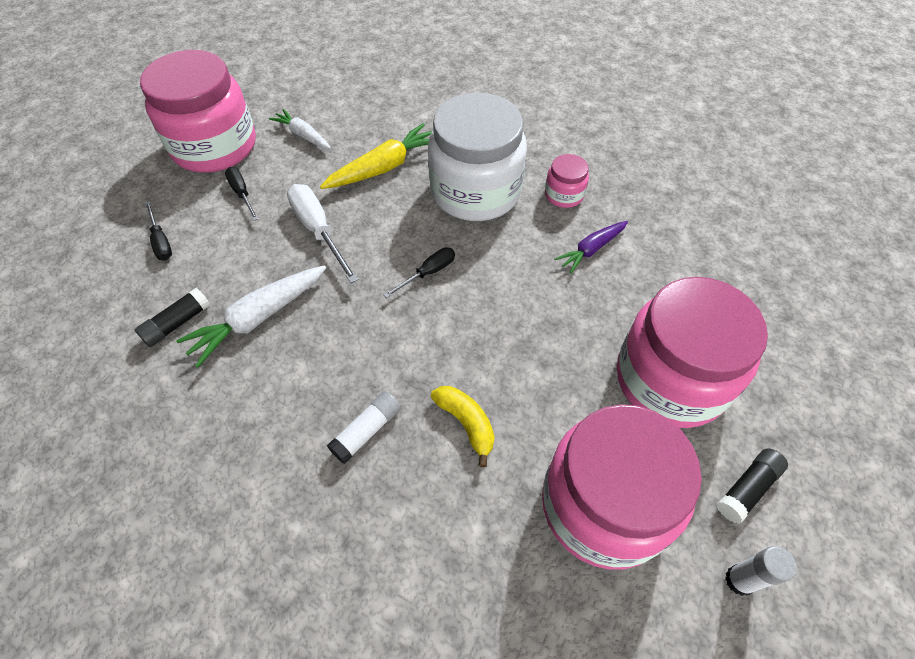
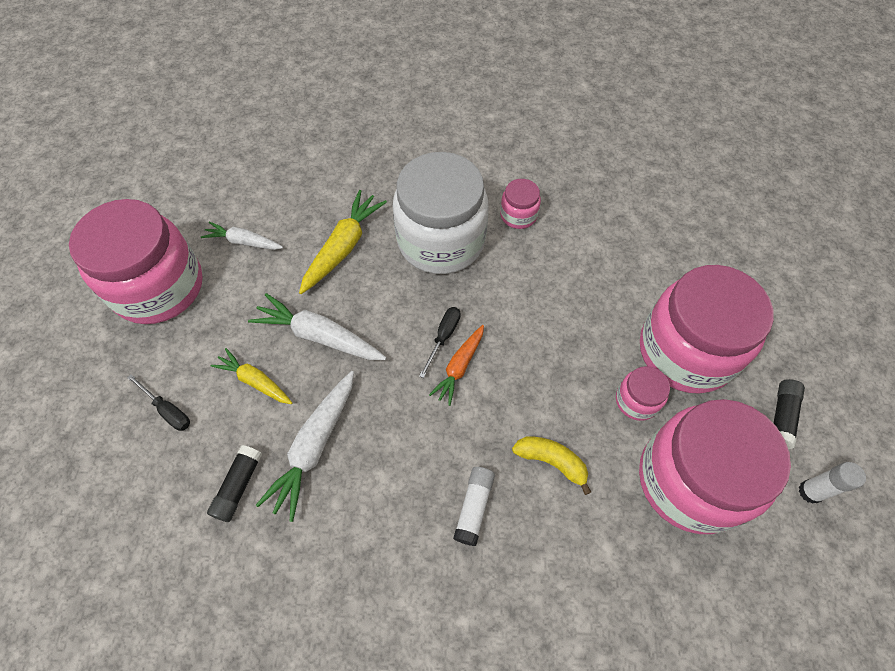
camera: 25 degrees left, 5 degrees up
black screwdriver [225,167,258,221] -> none
white screwdriver [287,184,359,283] -> white carrot [248,293,386,360]
purple carrot [554,221,628,273] -> none
none -> yellow carrot [211,348,292,404]
none -> orange carrot [429,325,484,406]
none -> pink jar [616,366,670,421]

